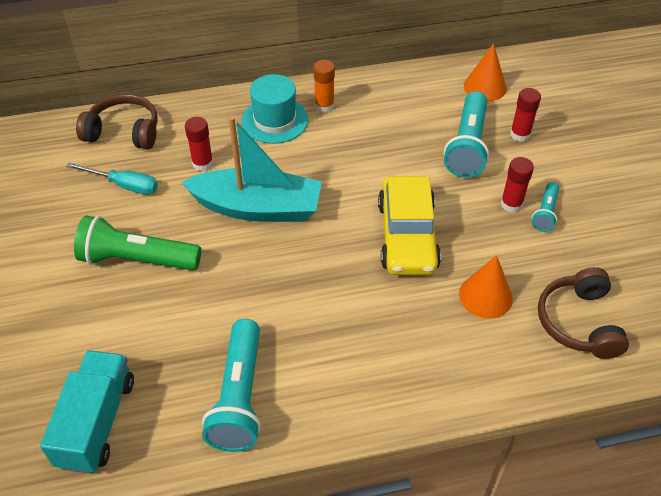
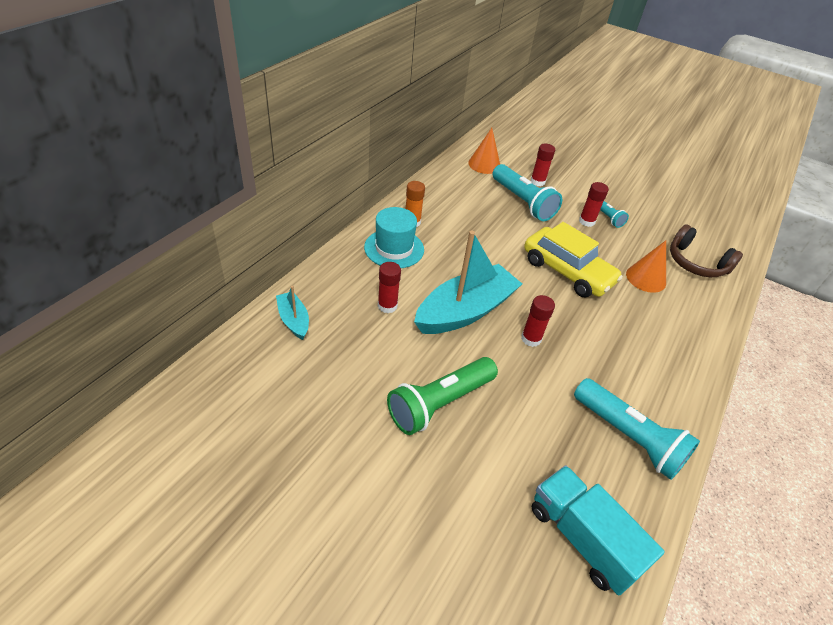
camera: 50 degrees left, 5 degrees down
turquoise screwdriver [66,163,158,195] -> none
brown headphones [76,94,158,150] -> turquoise boat [276,286,309,340]
none -> red glue stick [521,295,555,347]

